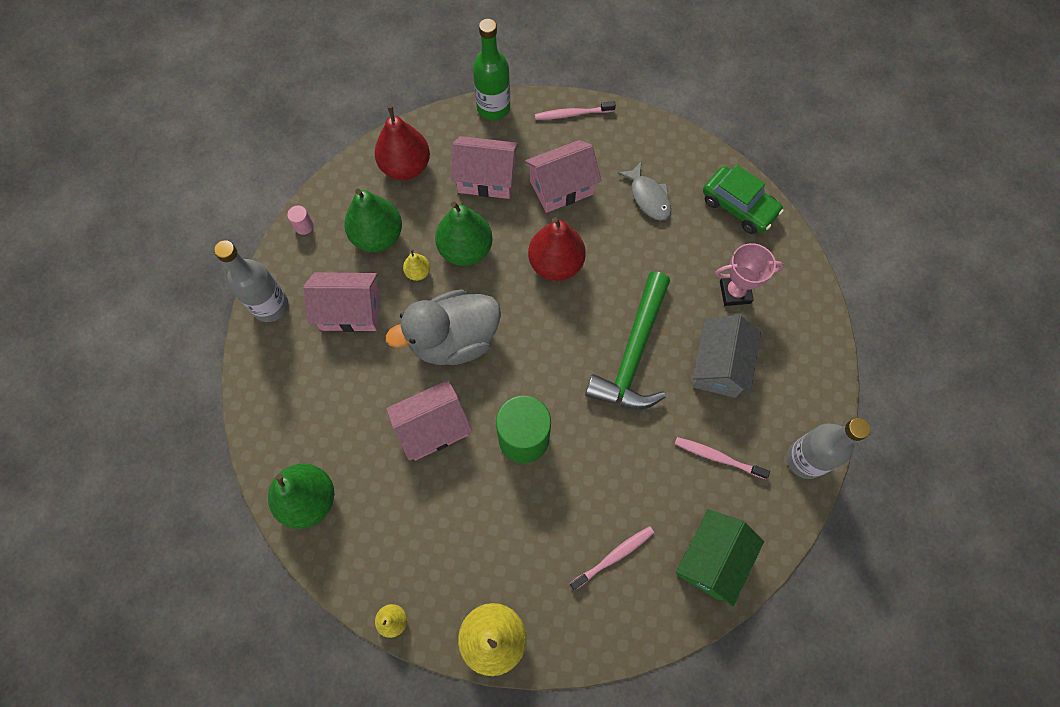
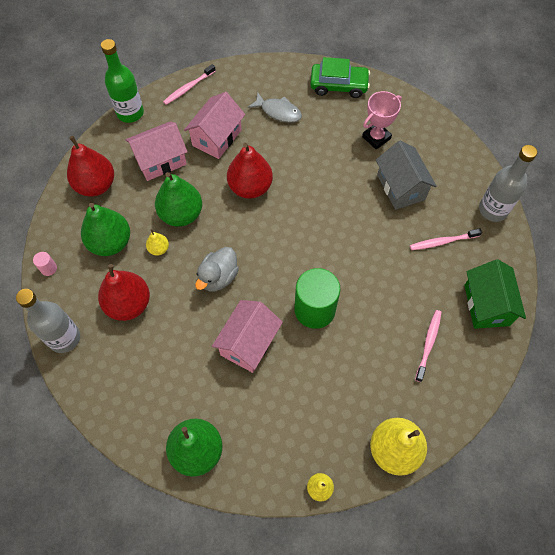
camera: 35 degrees left, 5 degrees down
pink house [303,272,380,332] -> red pear [98,264,150,321]
grey duck [386,289,501,365] -> grey duck [195,247,239,292], size x0.61
green hammer [585,272,670,410] -> none

